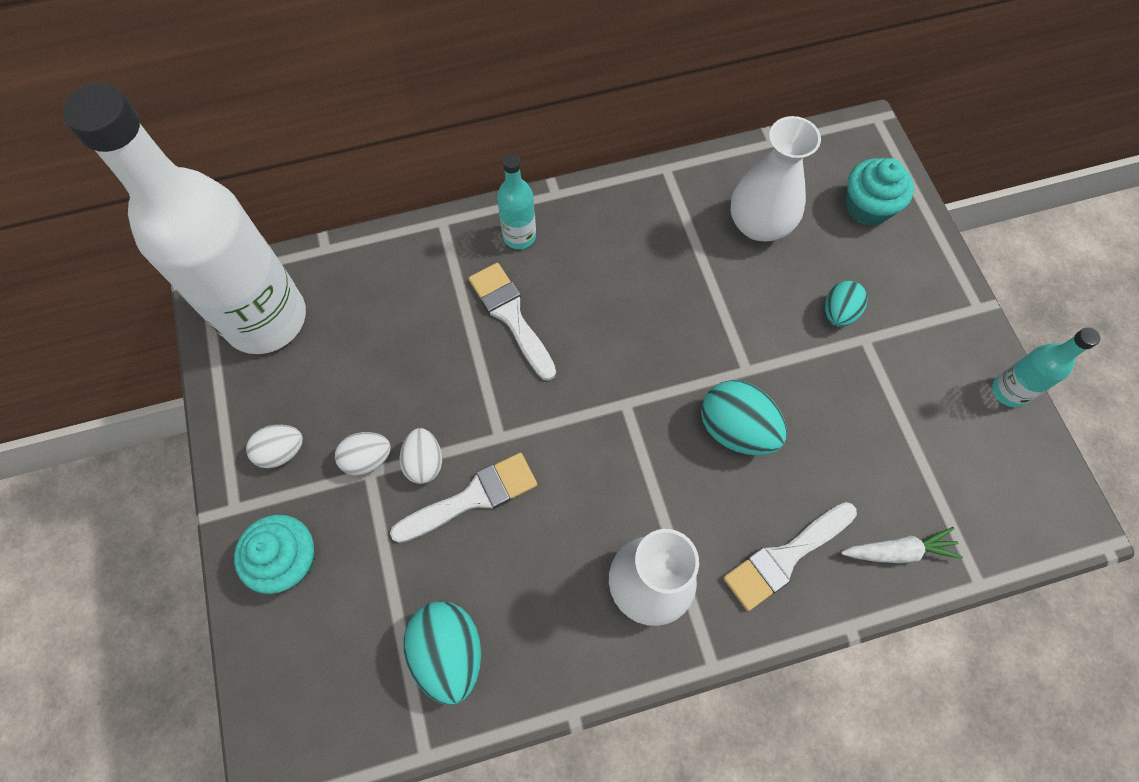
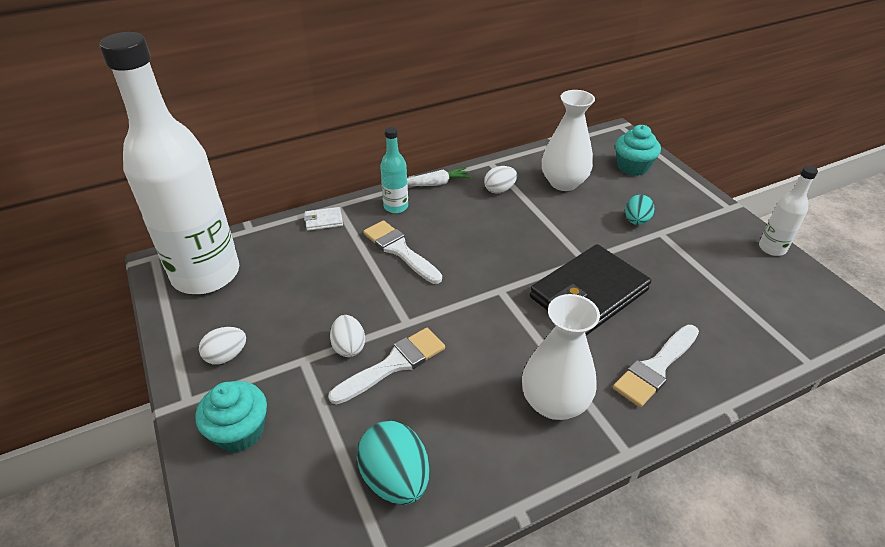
camera: 10 degrees left, 25 degrees down
white egg [335,432,391,475] -> white egg moved to [484,166,517,194]
turquoise egg [701,380,787,456] -> black wallet [530,244,651,336]
white carrot [841,527,963,563] -> white carrot moved to [407,167,472,186]
turquoise bottle [992,327,1100,407] -> white bottle [759,166,818,256]
none -> white wallet [304,207,343,231]

